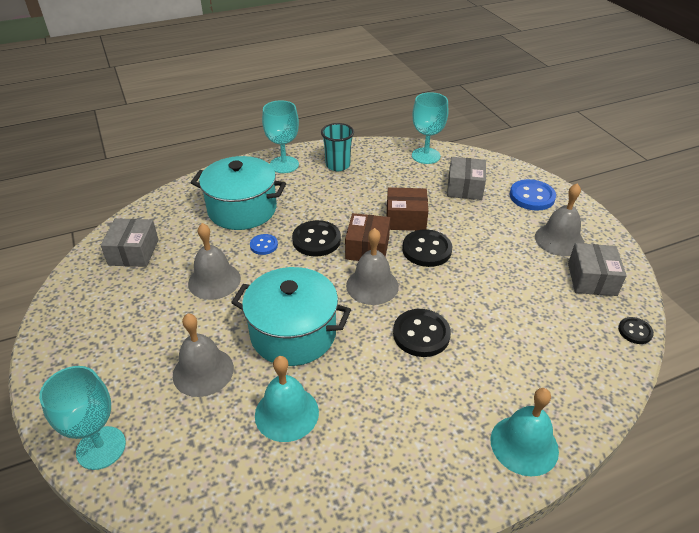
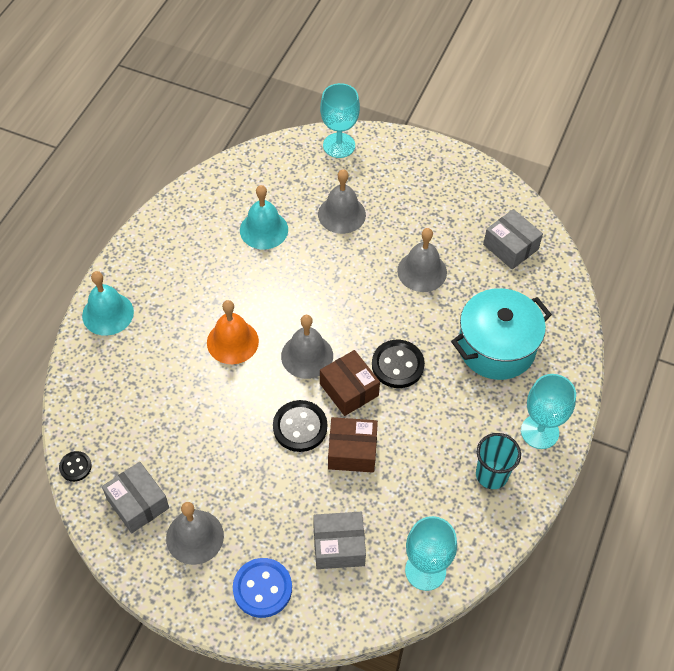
camera: 135 degrees right, 15 degrees up
turquoise pot [231,267,351,366] -> none
blue button [250,234,278,255] -> none
brown box [386,187,428,231] -> brown box turned 45 degrees clockwise [328,417,378,473]
black button [393,309,451,357] -> orange bell [207,300,259,364]
grey box [447,157,486,200] -> grey box turned 60 degrees counterclockwise [313,512,366,569]

